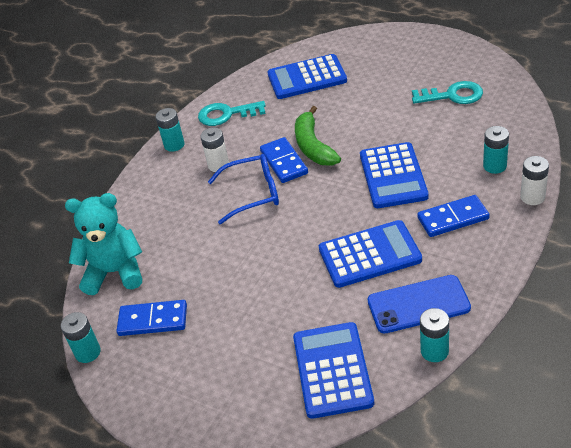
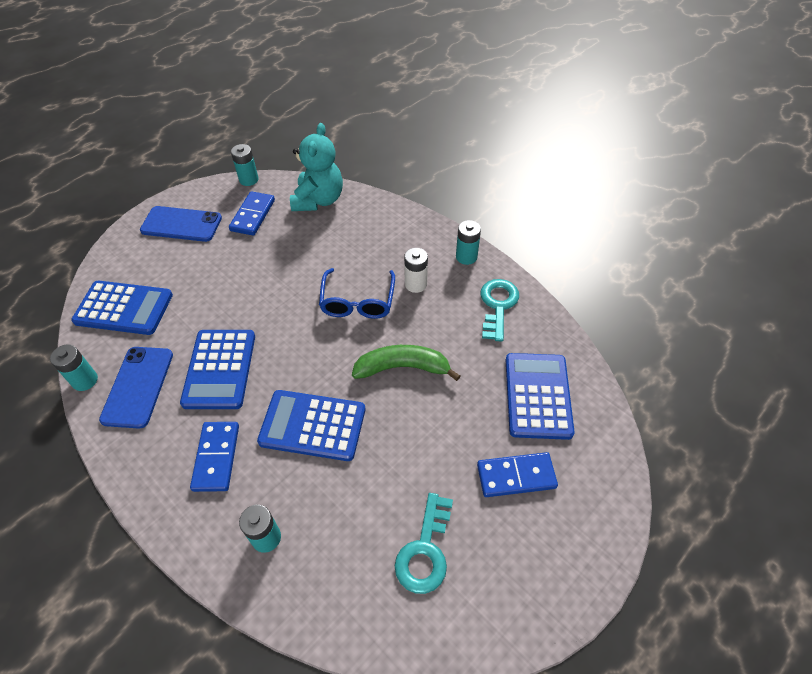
camera: 100 degrees right, 10 degrees up
blue domino [260,137,308,183] -> blue domino moved to [477,452,558,497]
white battery [520,156,549,205] -> none
none -> blue phone [140,206,222,242]

